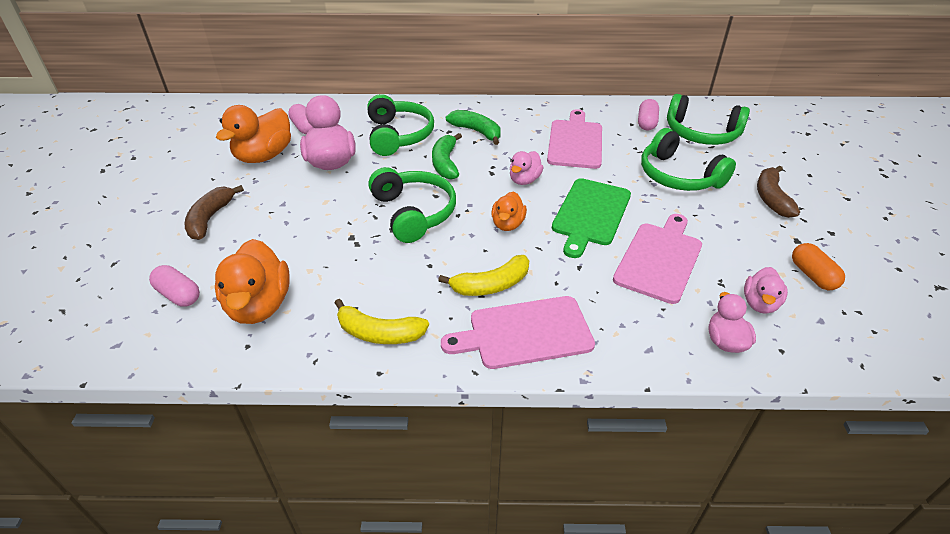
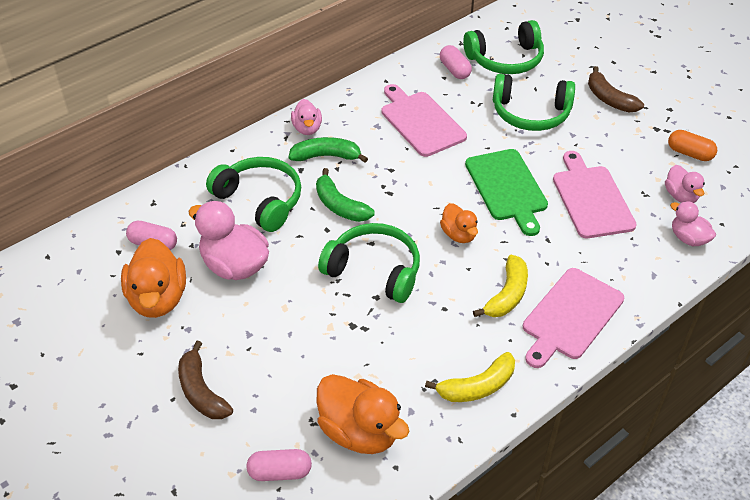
camera: 40 degrees left, 5 degrees up
pink duck [510,151,544,185] -> pink duck moved to [291,99,322,135]

